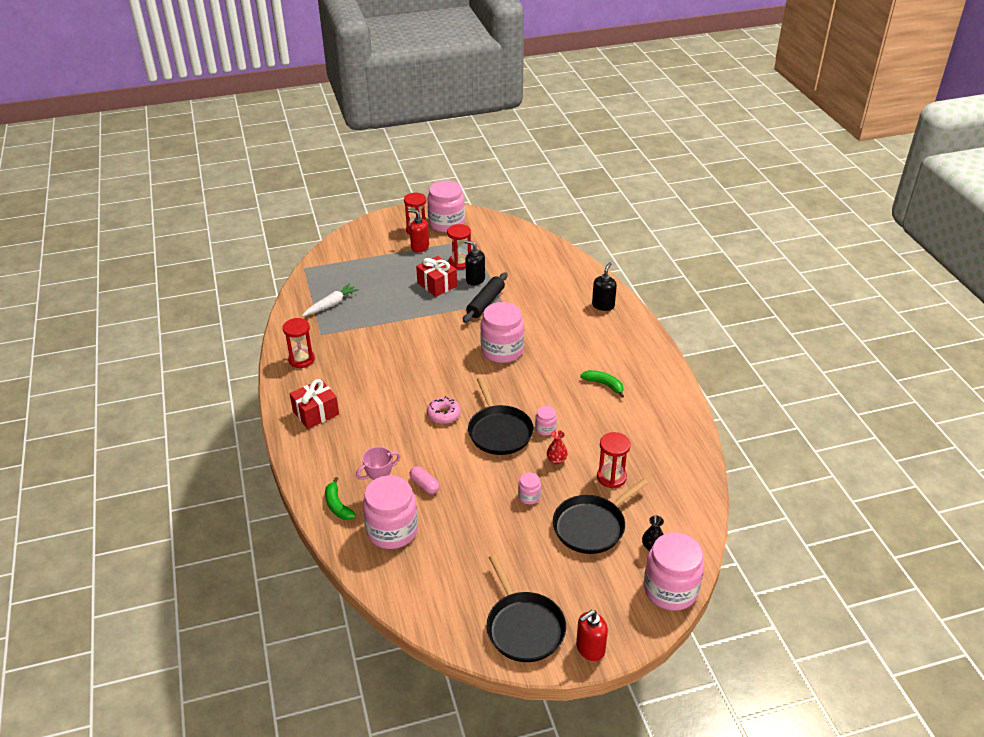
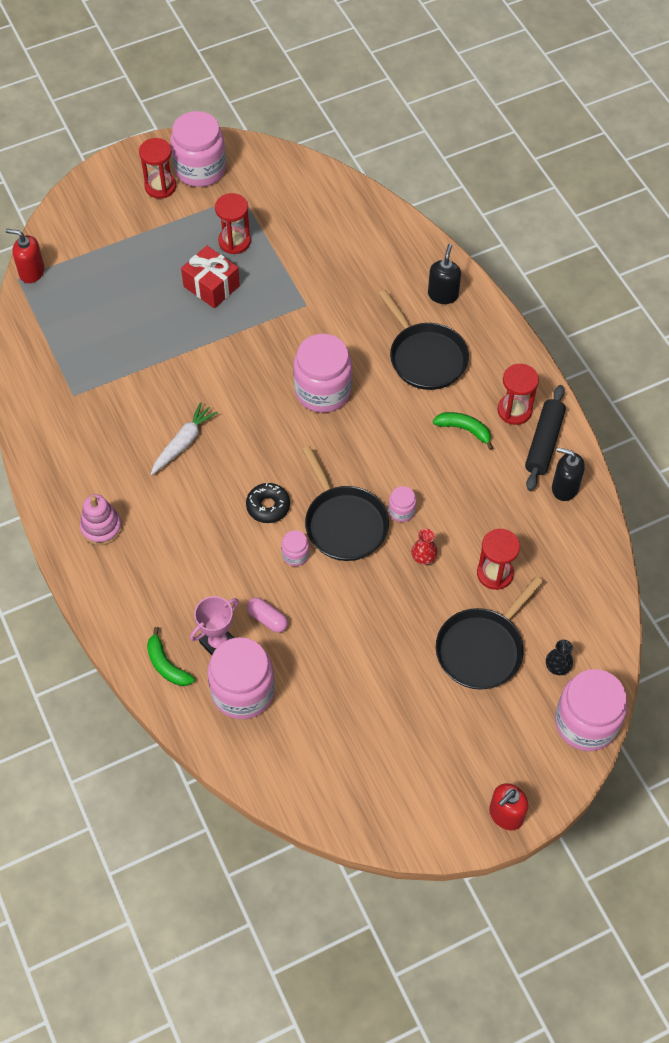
camera: 10 degrees left, 20 degrees up
red hourglass [283,318,315,368] -> red hourglass moved to [498,364,539,425]
red gift [290,379,339,429] -> pink stacking toy [80,494,122,545]
white carrot [302,283,359,316] -> white carrot moved to [151,402,218,475]
red soap dispenser [408,209,429,253] -> red soap dispenser moved to [6,229,45,283]
pink donut [427,396,461,424] -> black donut [246,483,290,523]
black rolling pin [463,272,507,323] -> black rolling pin moved to [525,385,566,491]
black soap dispenser [464,240,485,286] -> black soap dispenser moved to [552,447,585,501]
black pan [487,554,566,662] -> black pan moved to [379,290,469,390]
pink jar [518,473,541,504] -> pink jar moved to [281,530,309,566]

